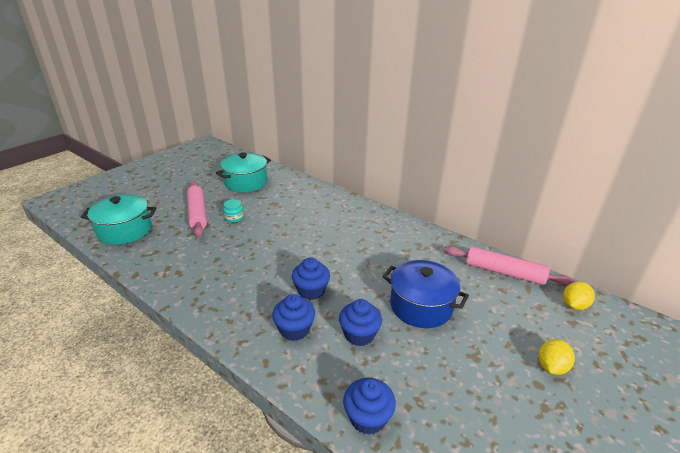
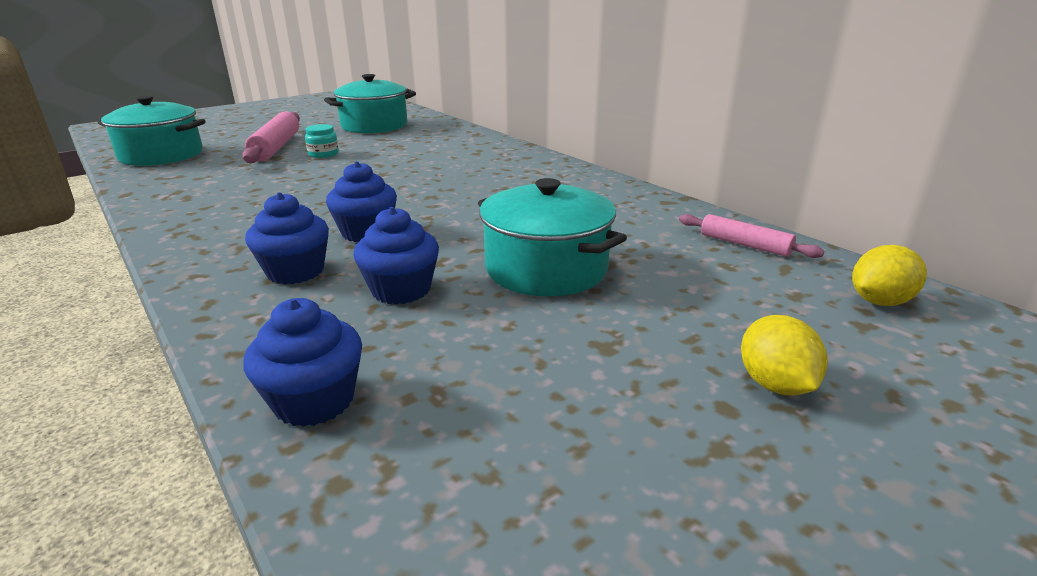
camera: 15 degrees right, 5 degrees down
blue pot [382,260,469,328] -> turquoise pot [478,178,627,296]
pink rolling pin [444,246,575,287] -> pink rolling pin [679,214,824,258], size x0.58
yellow lemon [539,339,575,375] -> yellow lemon turned 60 degrees counterclockwise [741,315,828,395]

